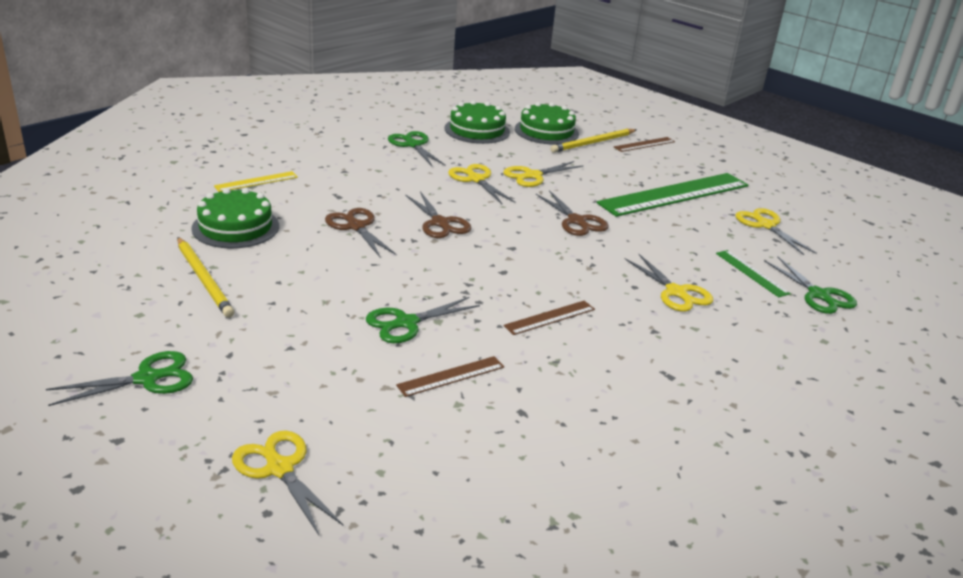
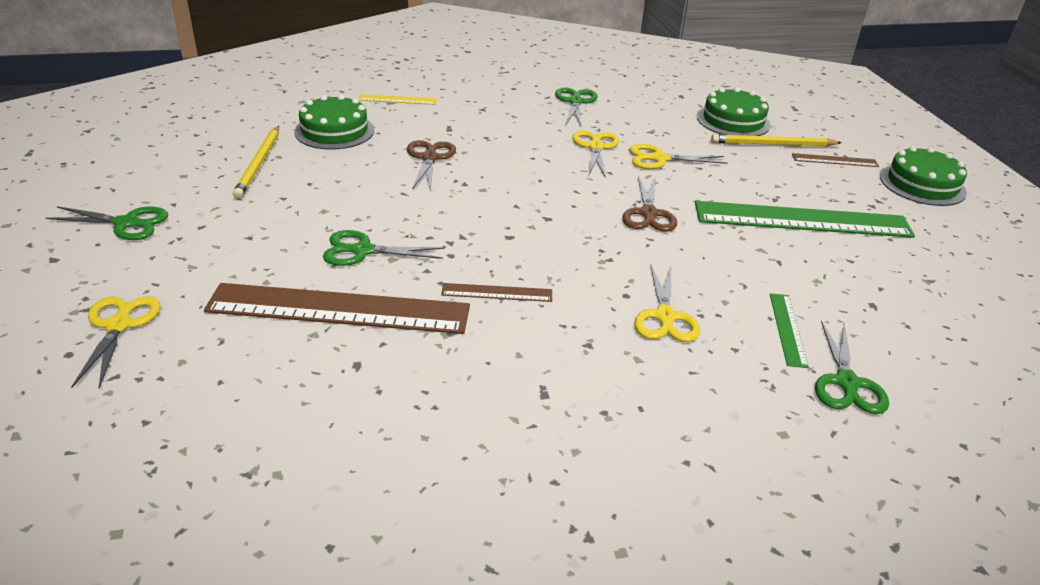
camera: 35 degrees right, 5 degrees up
brown ruler [396,356,504,397] -> brown ruler [204,283,470,334], size x2.24
brown scissors [405,191,471,238] -> none
green cake [445,100,510,144] -> green cake moved to [880,146,967,206]
yellow scissors [735,208,817,255] -> none

